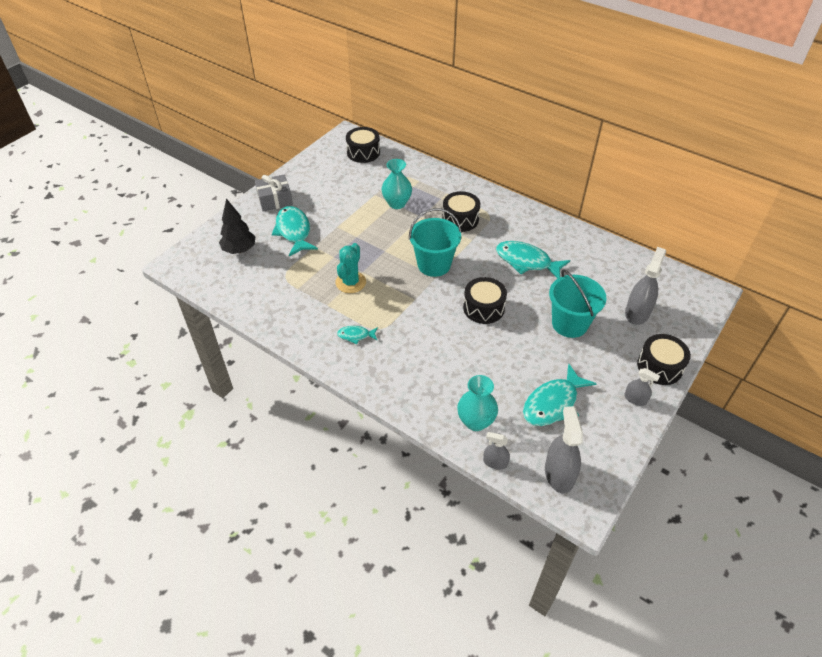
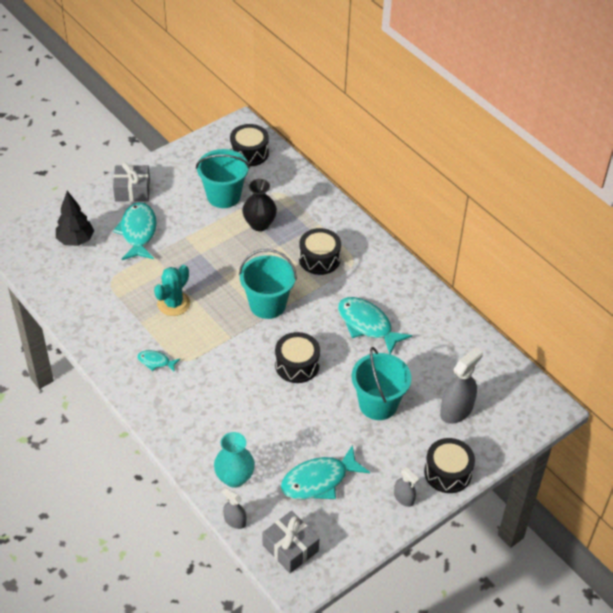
camera: 15 degrees right, 0 degrees up
turquoise vase [382,159,412,209] -> black vase [242,179,277,231]
grey spray bottle [545,406,583,494] -> grey gift [263,511,319,573]
none -> turquoise bucket [196,149,250,208]

